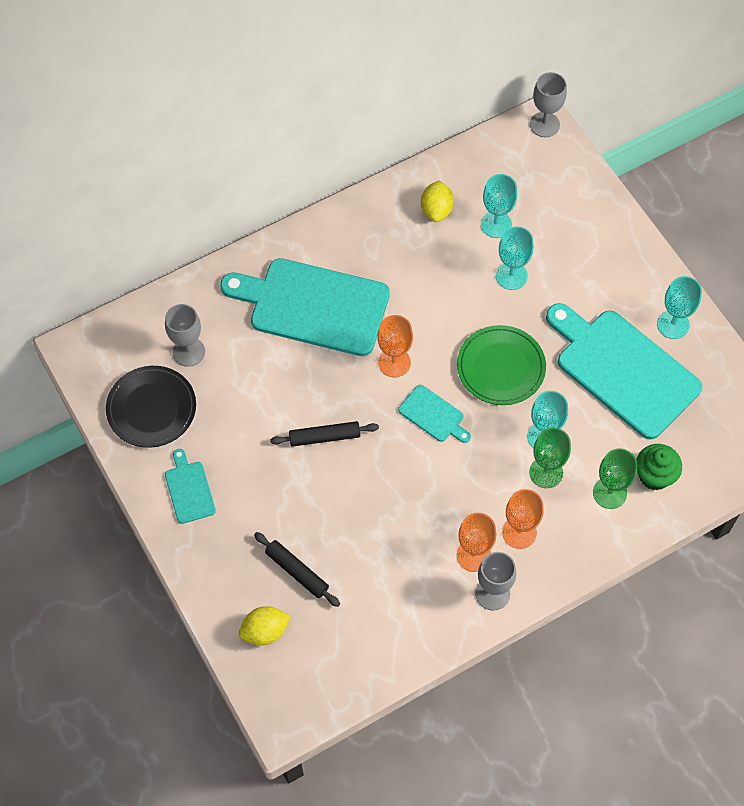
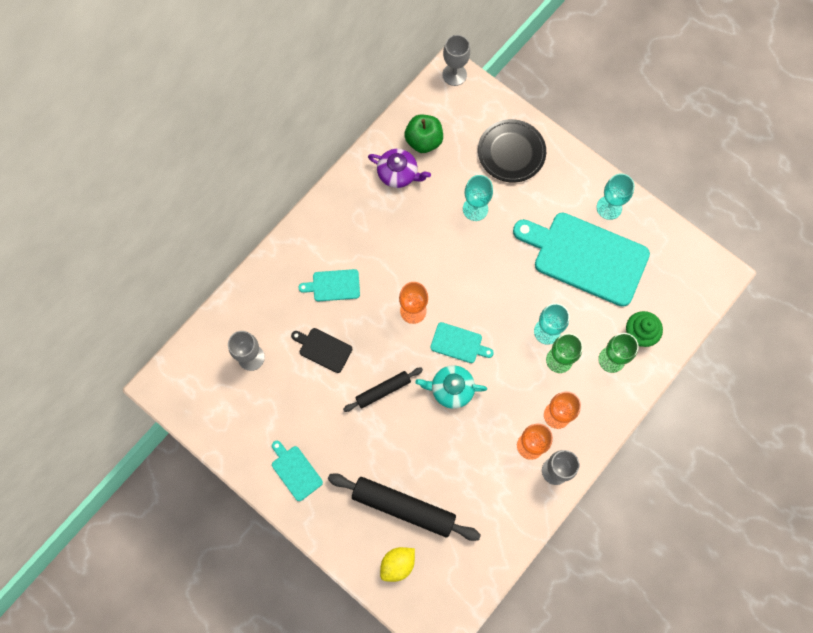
camera: 20 degrees left, 10 degrees up
black plate [106,366,196,448] -> black plate moved to [478,119,546,182]
turquoise cutting board [220,258,390,356] -> turquoise cutting board [298,269,360,301], size x0.45
black rolling pin [254,532,340,607] -> black rolling pin [328,473,481,541], size x1.76
yellow lemon [421,180,454,222] -> purple teapot [368,149,431,188]
green plate [457,325,546,405] -> none
turquoise goblet [481,174,517,238] -> none
none -> black cutting board [291,328,352,373]
none -> green apple [404,115,443,153]
none -> turquoise teapot [415,365,487,409]

